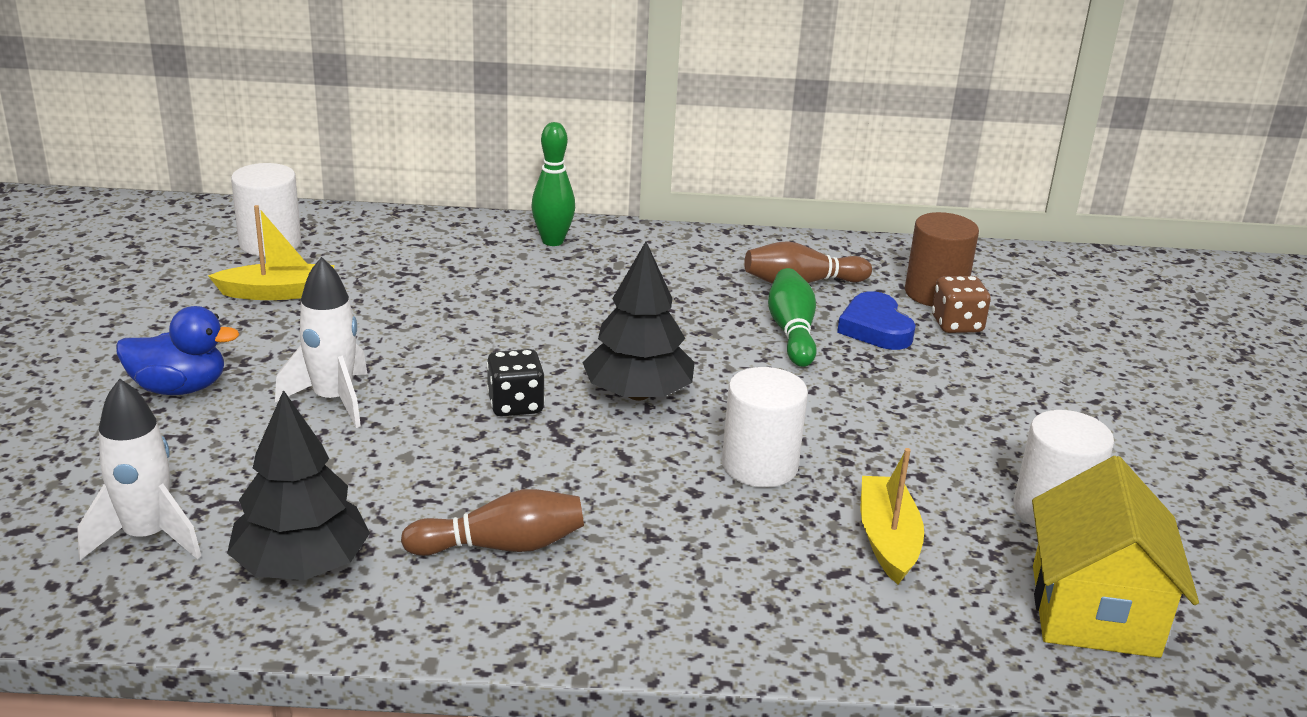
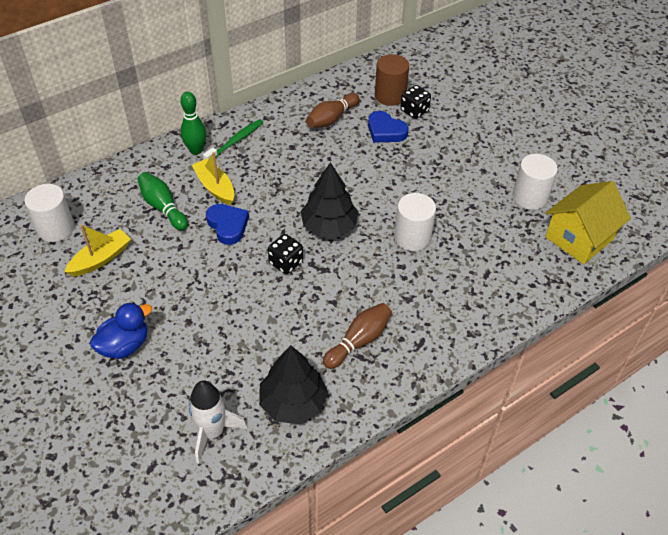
camera: 35 degrees left, 20 degrees up
white rocket [275,257,368,428] -> none
green bowling pin [768,268,817,367] -> green bowling pin moved to [138,172,188,230]
yellow boat [861,448,924,584] -> yellow boat moved to [192,152,235,205]
brown dice [932,276,991,333] -> black dice [400,85,431,119]
yellow house [1032,456,1199,658] -> yellow house turned 75 degrees clockwise [545,181,631,264]
none -> green toothbrush [203,119,264,160]
none -> blue heart [206,204,249,245]

